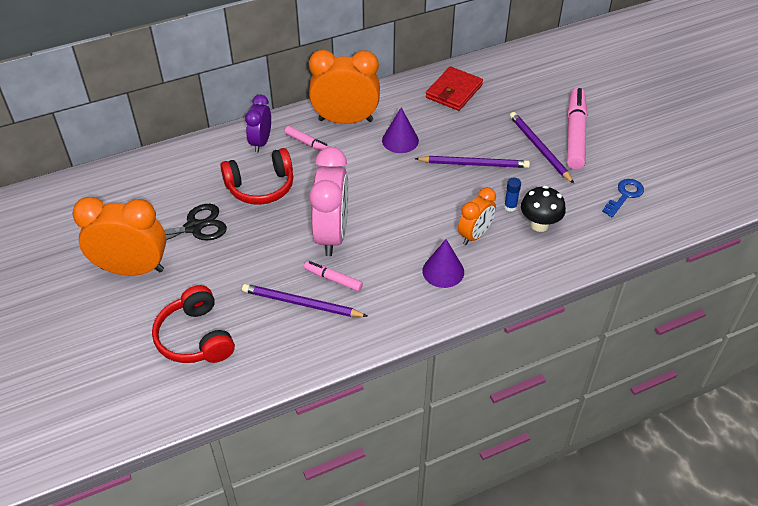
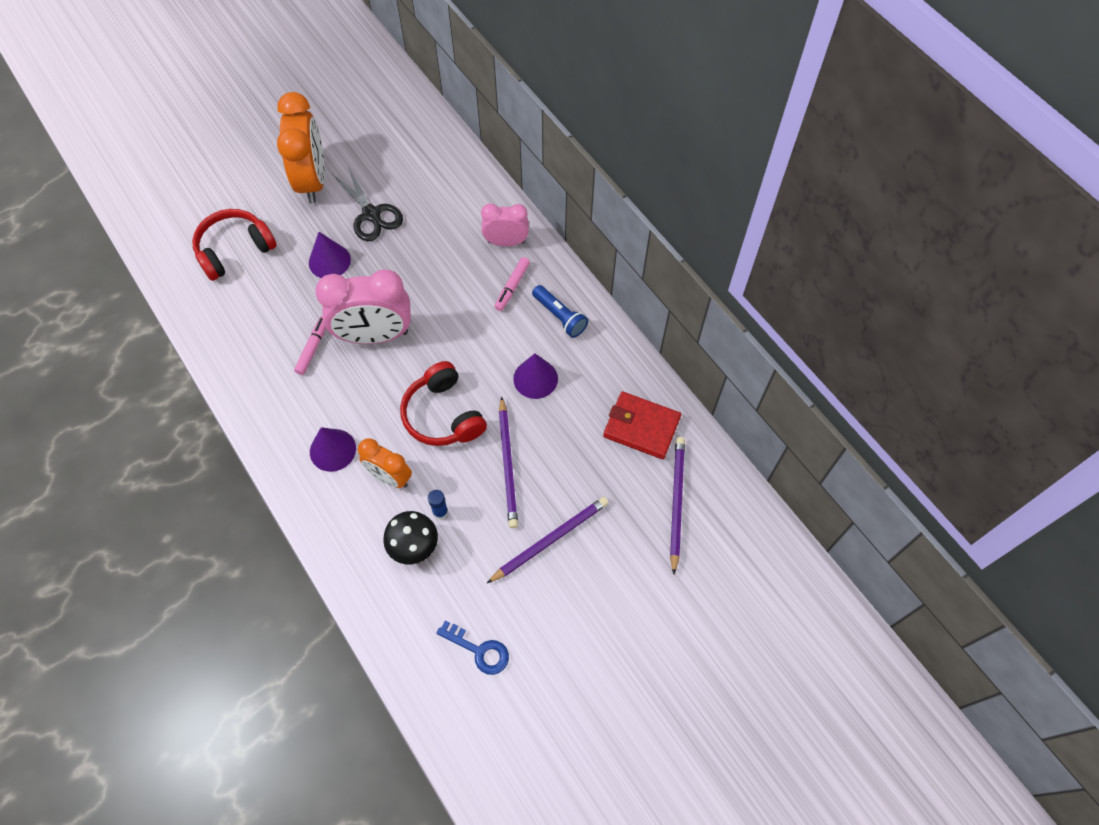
camera: 80 degrees right, 15 degrees up
red headphones [220,148,293,205] -> red headphones moved to [400,361,487,446]
purple pencil [242,284,368,317] -> purple pencil moved to [670,437,685,574]
purple clock [245,95,271,152] -> pink clock [481,204,529,247]
orange clock [309,50,380,124] -> blue flashlight [532,285,588,338]
pink marker [567,88,587,169] -> none
none -> purple cone [309,232,351,278]

